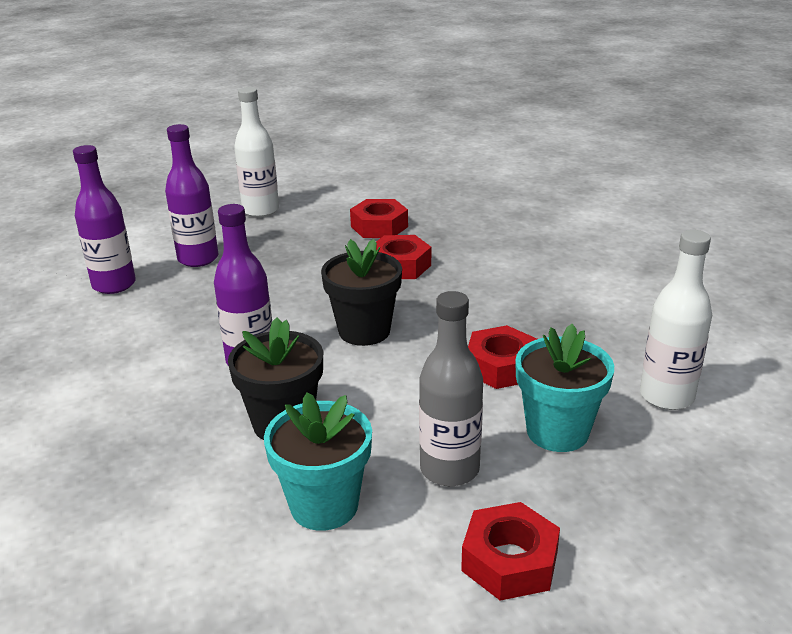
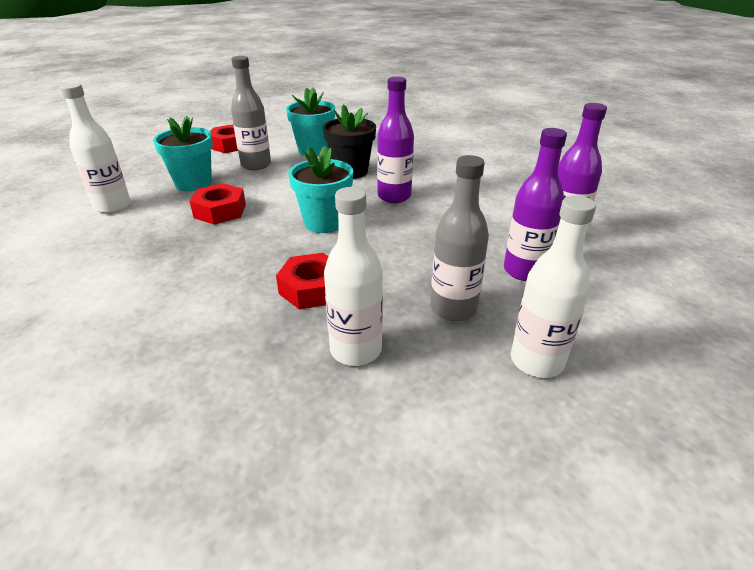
camera: 165 degrees right, 5 degrees up
black flower pot [321,239,402,346] -> turquoise flower pot [289,146,353,233]
red nut [350,199,408,238] -> white bottle [324,187,383,366]
none -> grey bottle [430,155,489,321]

